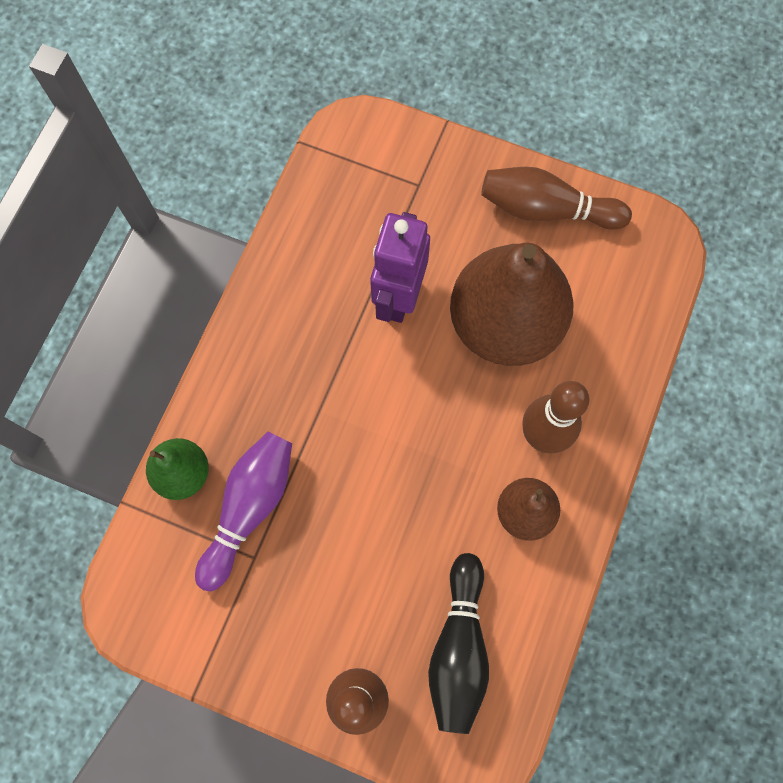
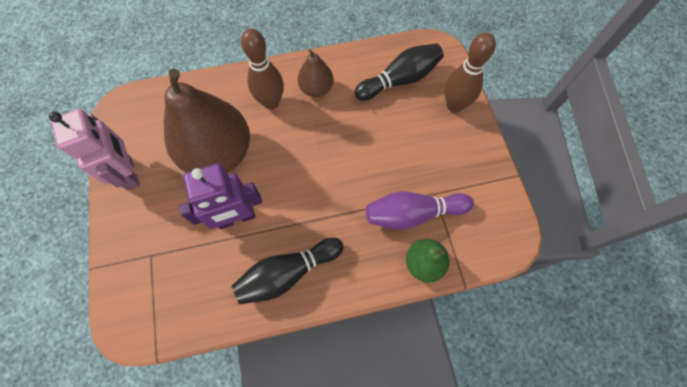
camera: 125 degrees left, 5 degrees down
brown bowling pin [481,167,632,230] -> pink robot [49,109,140,190]
none -> black bowling pin [232,237,344,304]

